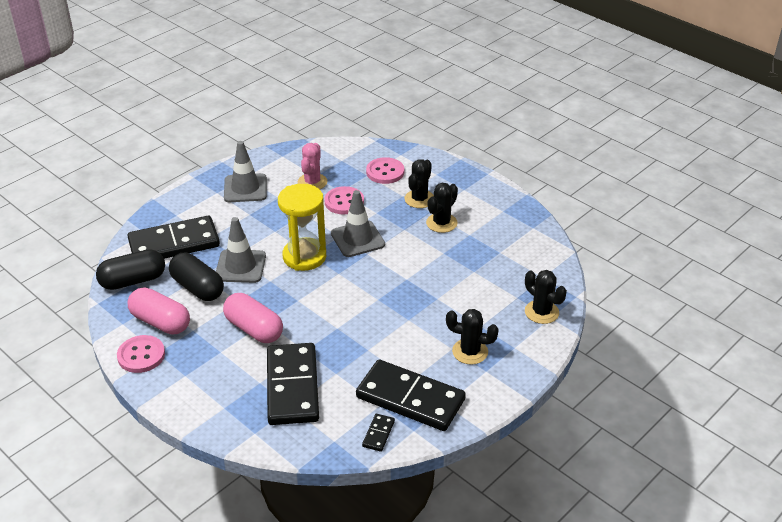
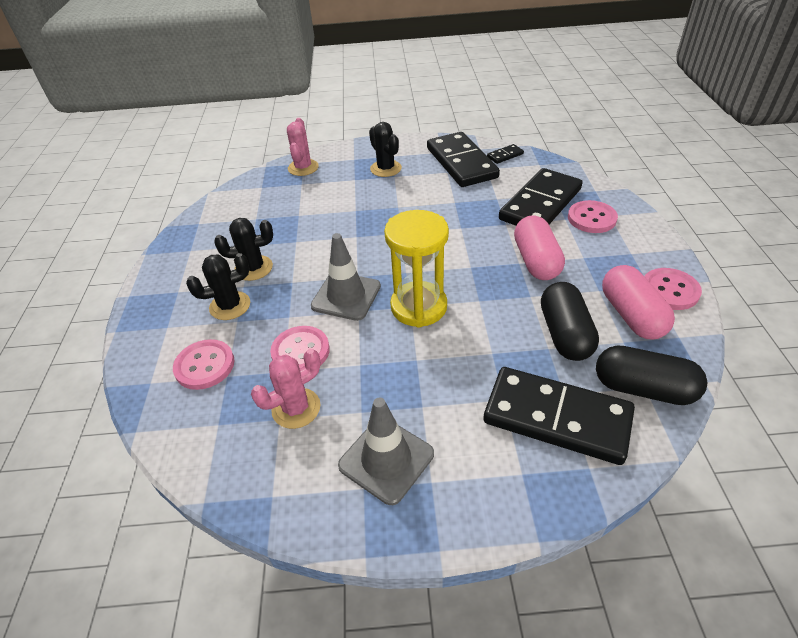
camera: 135 degrees left, 5 degrees up
grey traffic cone [216,217,266,283] -> none
black cactus [525,270,567,324] -> pink cactus [287,118,319,176]
none -> pink button [568,200,618,233]

